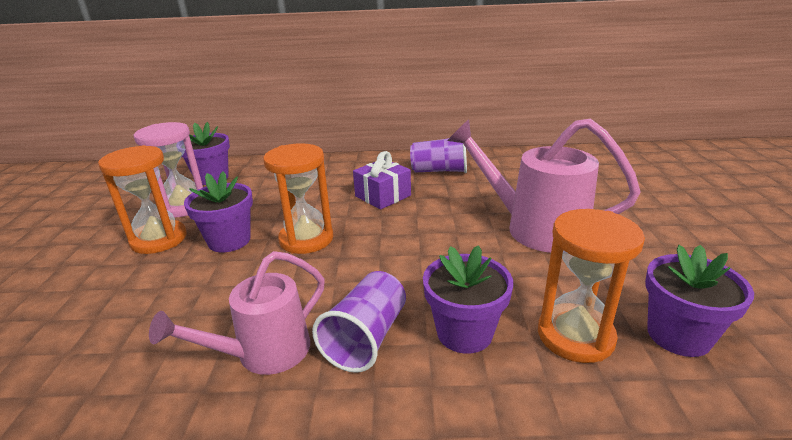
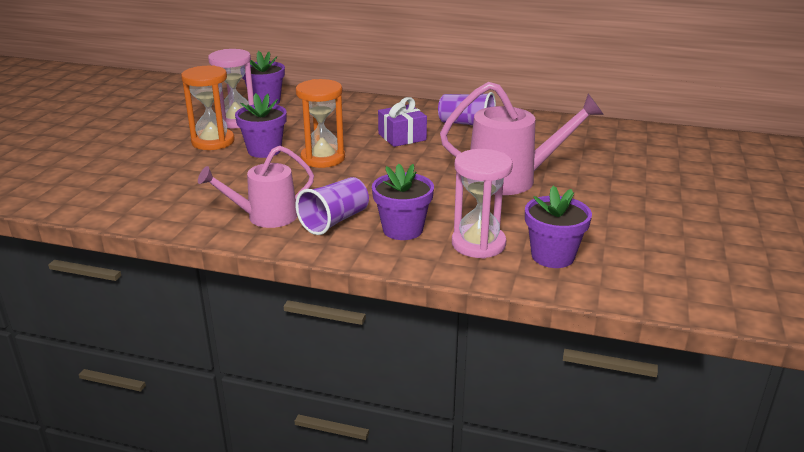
camera: 15 degrees right, 0 degrees up
pink watering can [447,119,640,253] -> pink watering can turned 135 degrees clockwise [440,82,604,195]
orange hourglass [538,209,645,363] -> pink hourglass [452,149,513,259]

